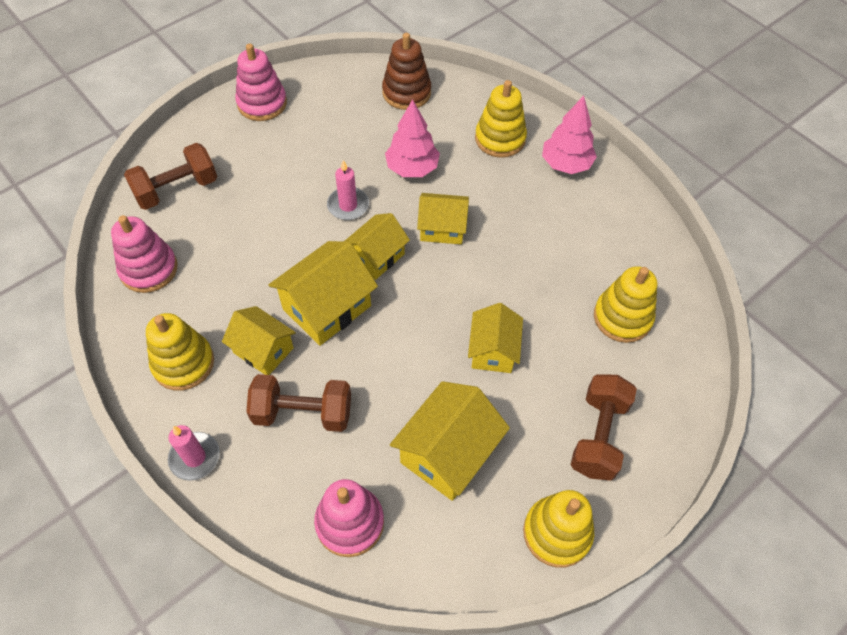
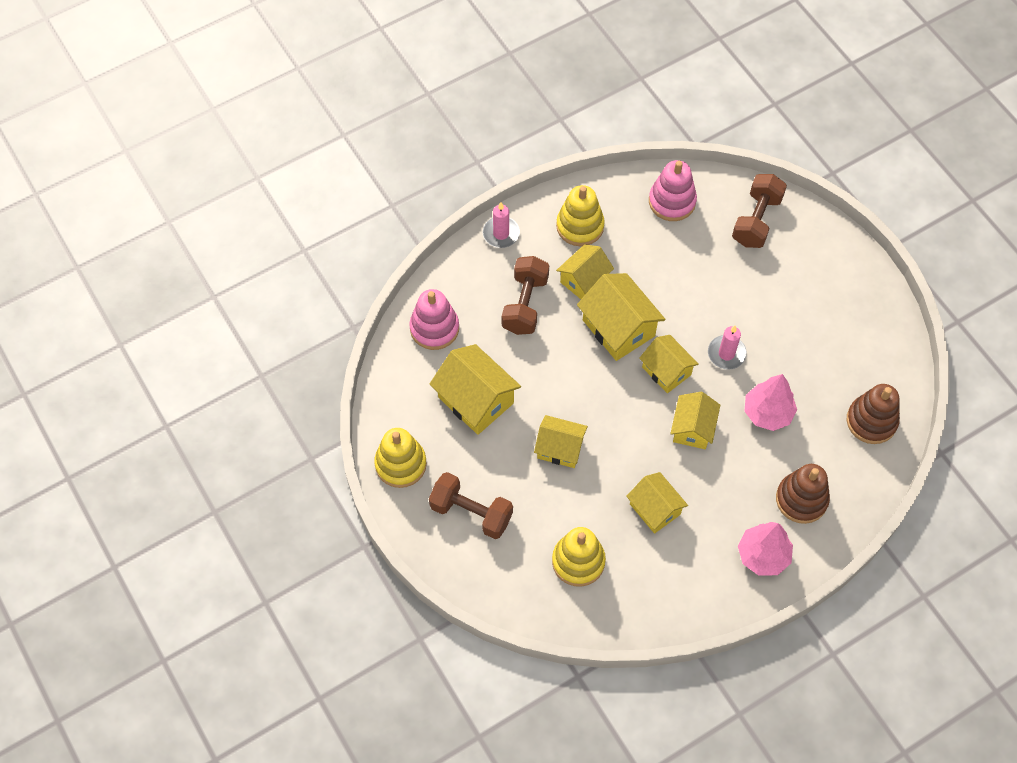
camera: 100 degrees right, 5 degrees up
brown dumbbell [124,143,217,210] -> brown dumbbell turned 45 degrees clockwise [732,174,787,248]
pink stacking toy [235,43,287,121] -> none
yellow stacking toy [475,80,527,158] -> brown stacking toy [776,464,830,524]
none -> yellow house [626,472,688,534]

